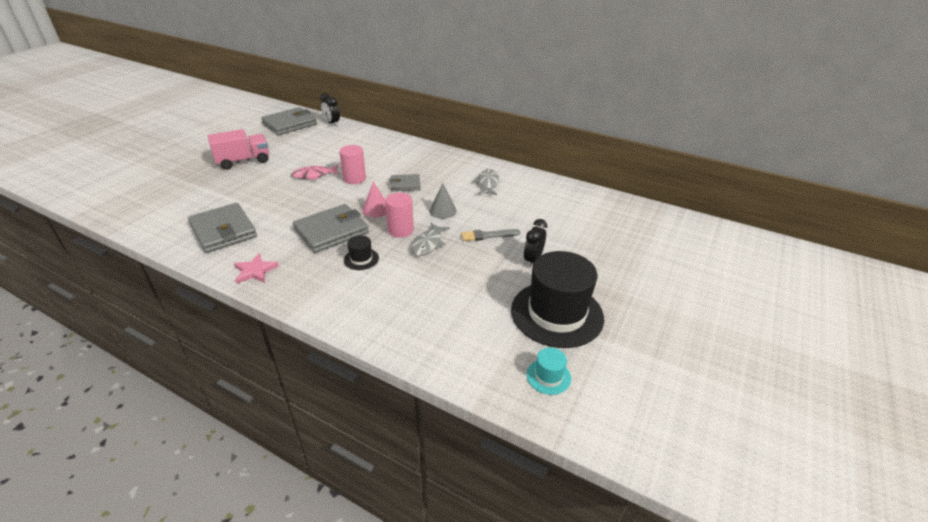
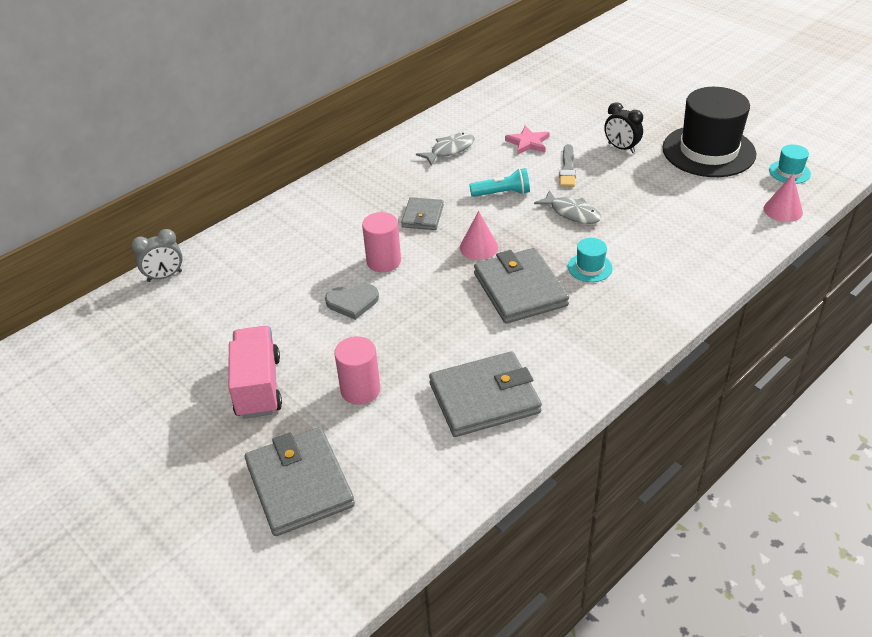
camera: 70 degrees left, 5 degrees up
pink star [234,253,279,284] -> pink star moved to [505,126,550,155]
grey wallet [261,107,317,135] -> grey wallet moved to [245,427,355,536]
pink fish [291,165,340,180] -> grey heart [325,284,379,320]
black clock [320,93,340,126] -> grey clock [131,229,183,282]
black hat [344,235,379,270] -> turquoise hat [568,238,613,282]
pink cylinder [385,193,414,238] -> pink cylinder moved to [334,336,380,405]
grey cone [429,183,457,219] -> turquoise flashlight [469,168,530,197]
grey fish [473,169,499,195] -> grey fish turned 120 degrees clockwise [416,133,475,166]
none -> pink cone [764,174,803,222]

